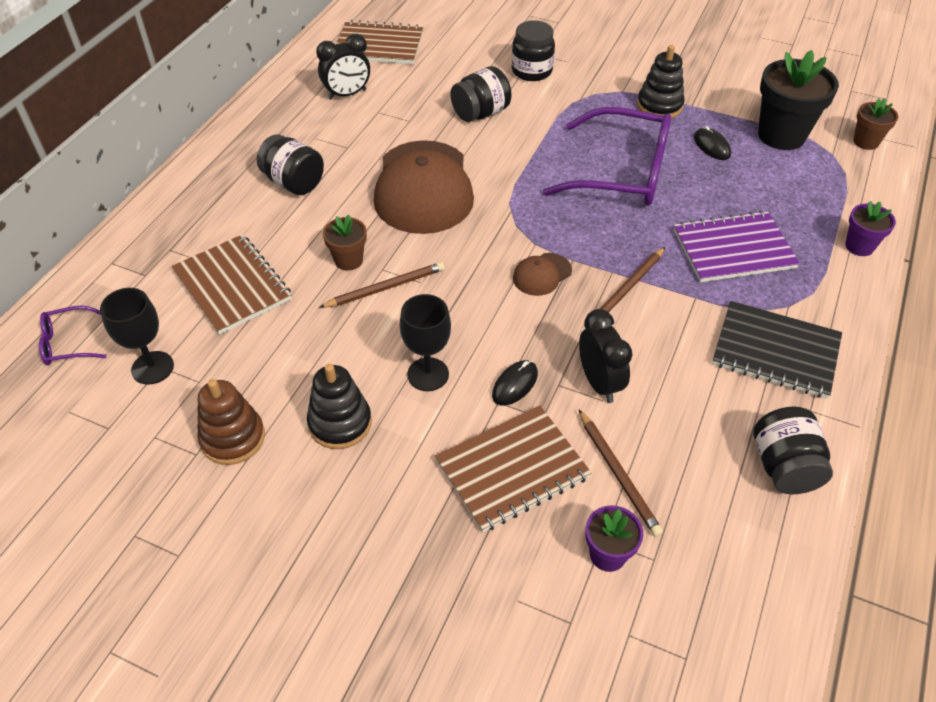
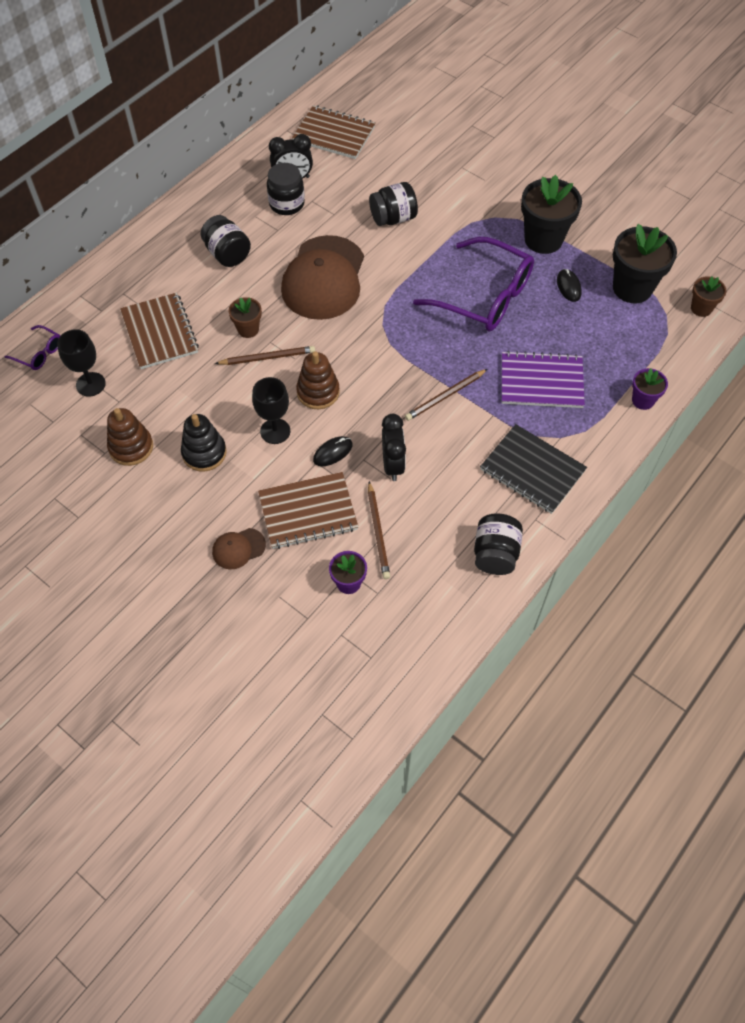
camera: 15 degrees right, 10 degrees up
purple glasses [39,306,106,365] -> purple glasses turned 150 degrees counterclockwise [4,325,60,370]
black jar [512,20,555,81] -> black jar moved to [267,163,305,215]
brown cap [513,253,572,296] -> brown cap moved to [212,528,266,569]
black stacking toy [637,45,685,118] -> black flower pot [521,175,582,254]
none -> brown stacking toy [296,351,340,409]

